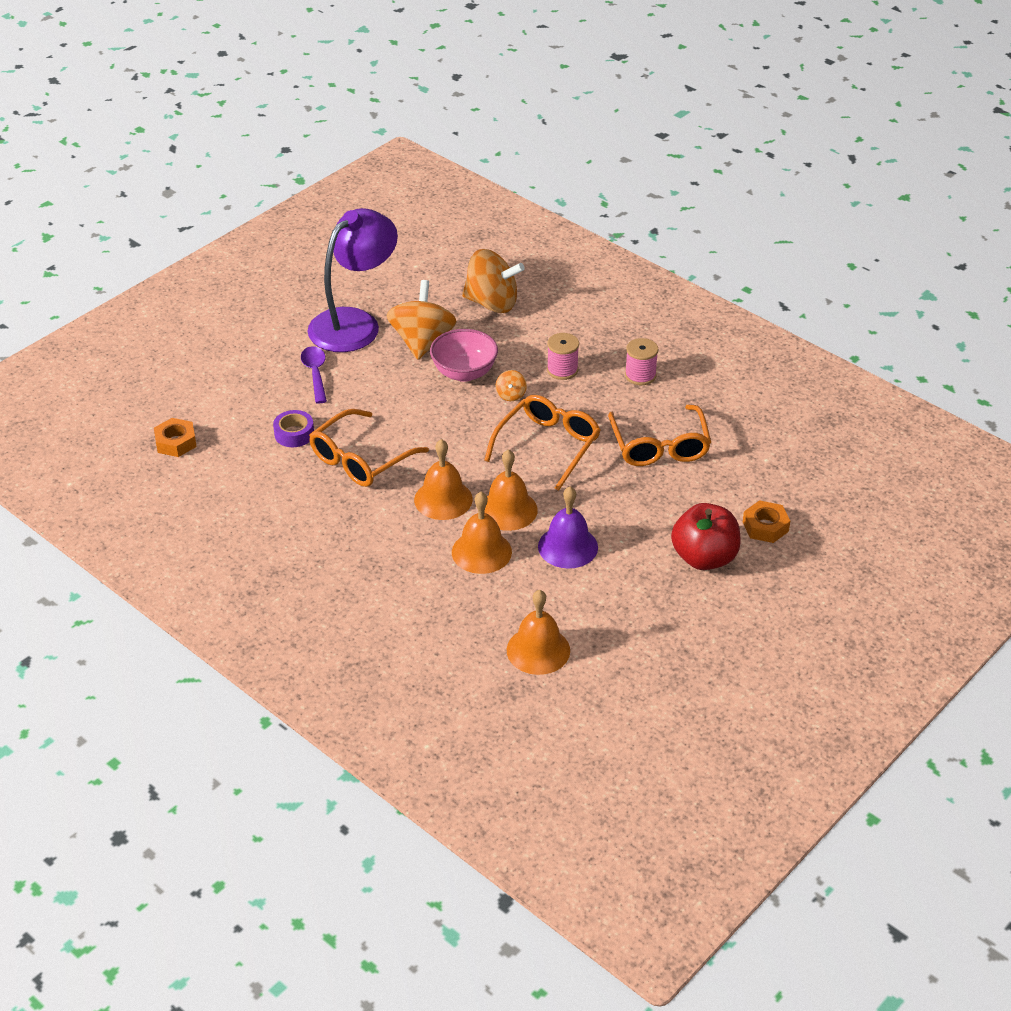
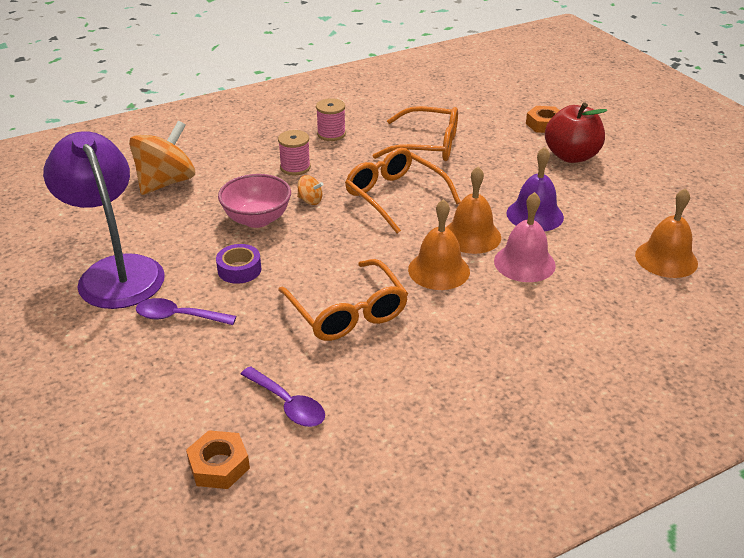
camera: 70 degrees left, 5 degrees down
purple tape [273,410,314,447] -> purple tape moved to [216,244,261,284]
orange spinning top [387,280,457,360] -> none
orange bell [452,492,512,574] -> pink bell [494,192,556,282]
none -> purple spoon [240,366,325,427]

